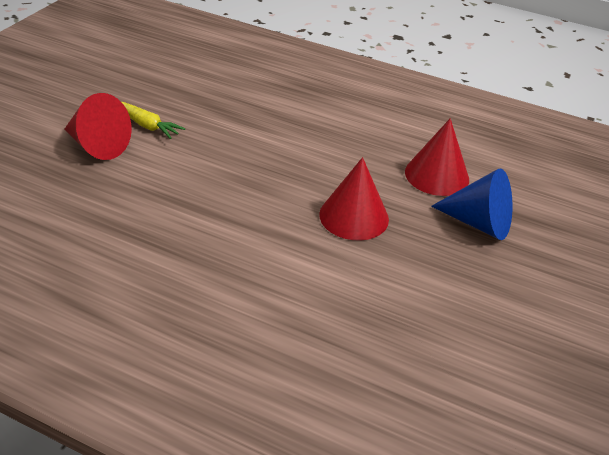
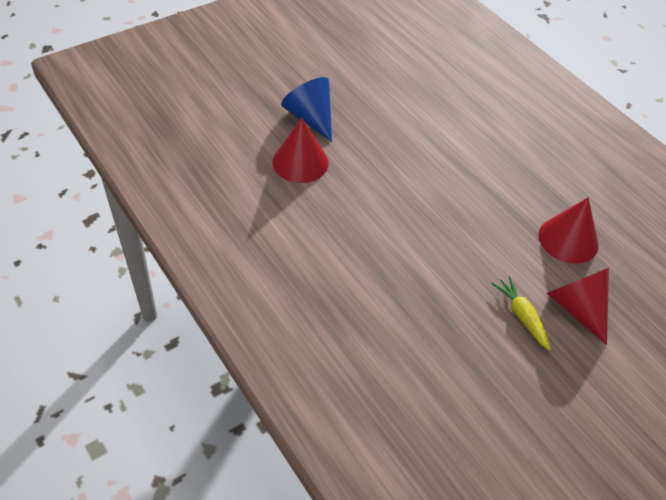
camera: 150 degrees left, 10 degrees up
red cone [319,157,389,240] -> red cone moved to [538,197,599,264]

